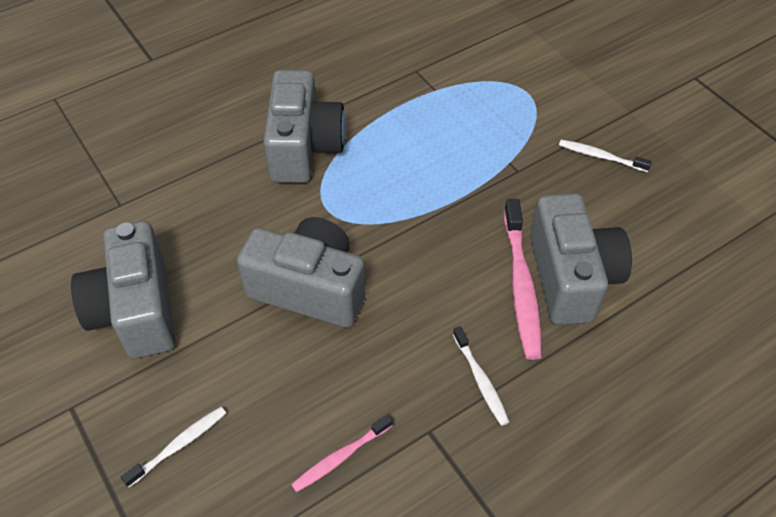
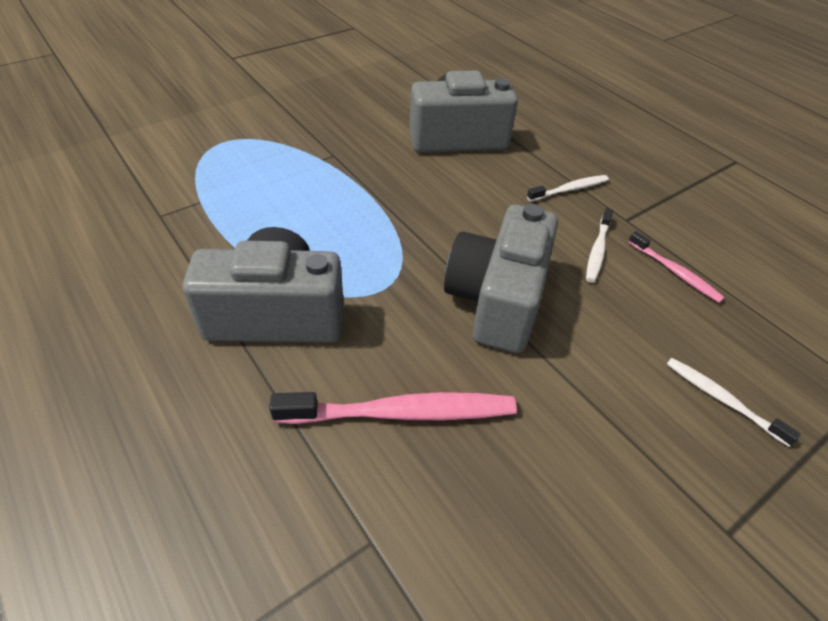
camera: 95 degrees left, 5 degrees down
grey camera [71,221,176,359] -> none
pink toothbrush [504,199,542,360] -> pink toothbrush moved to [269,392,517,424]
white toothbrush [559,140,652,172] -> white toothbrush moved to [586,208,613,283]

